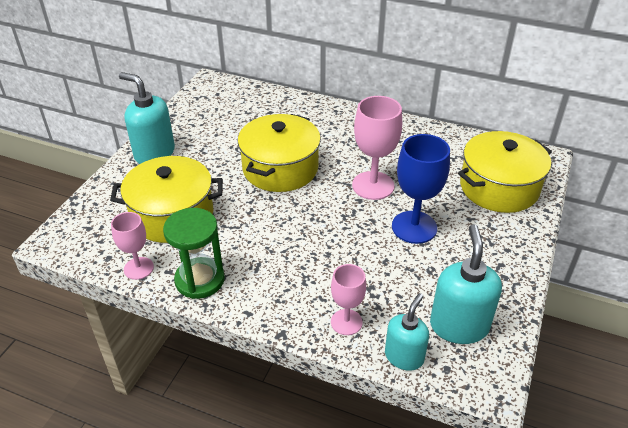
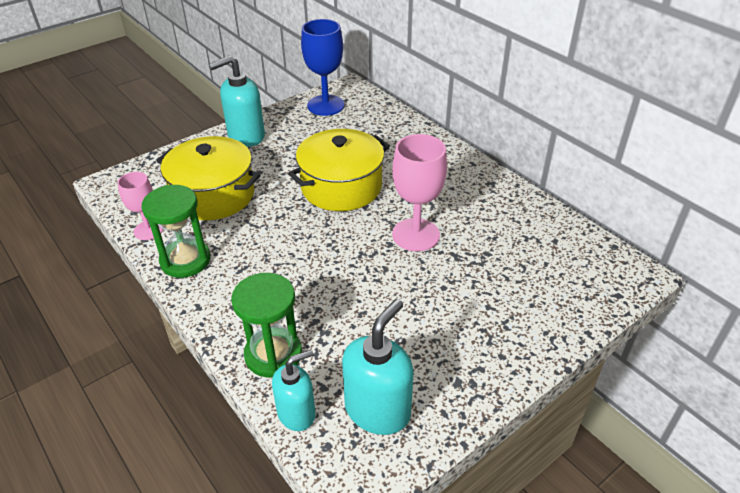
camera: 30 degrees right, 0 degrees up
turquoise soap dispenser [119,72,175,164] -> turquoise soap dispenser turned 90 degrees counterclockwise [209,55,265,147]
pink goblet [331,264,366,335] -> green hourglass [231,273,302,378]
blue goblet [392,134,450,244] -> blue goblet moved to [301,19,345,116]
yellow pot [458,131,552,213] -> none

